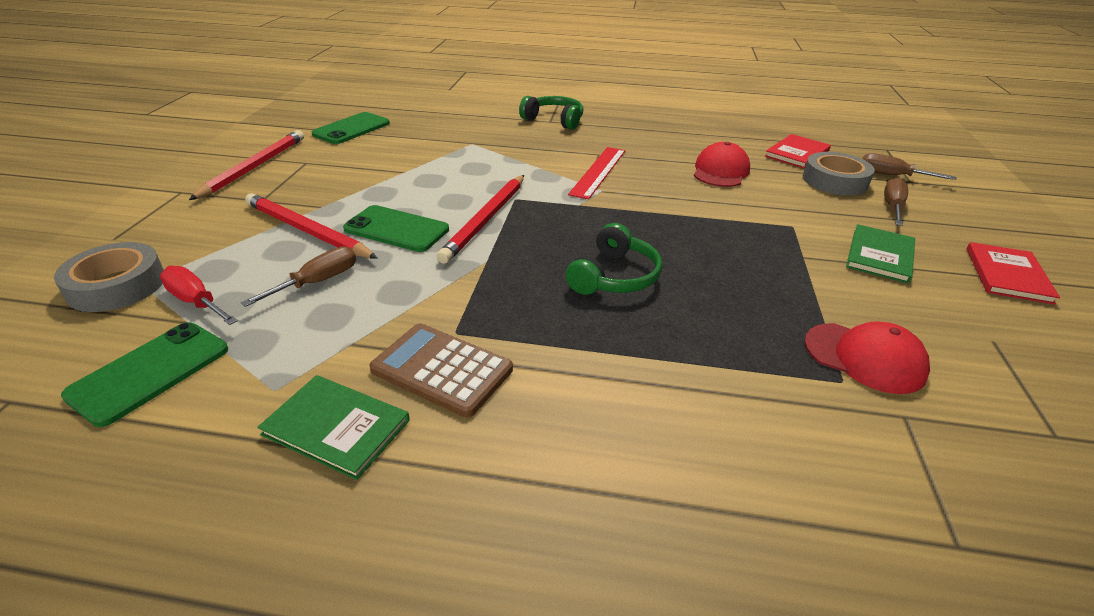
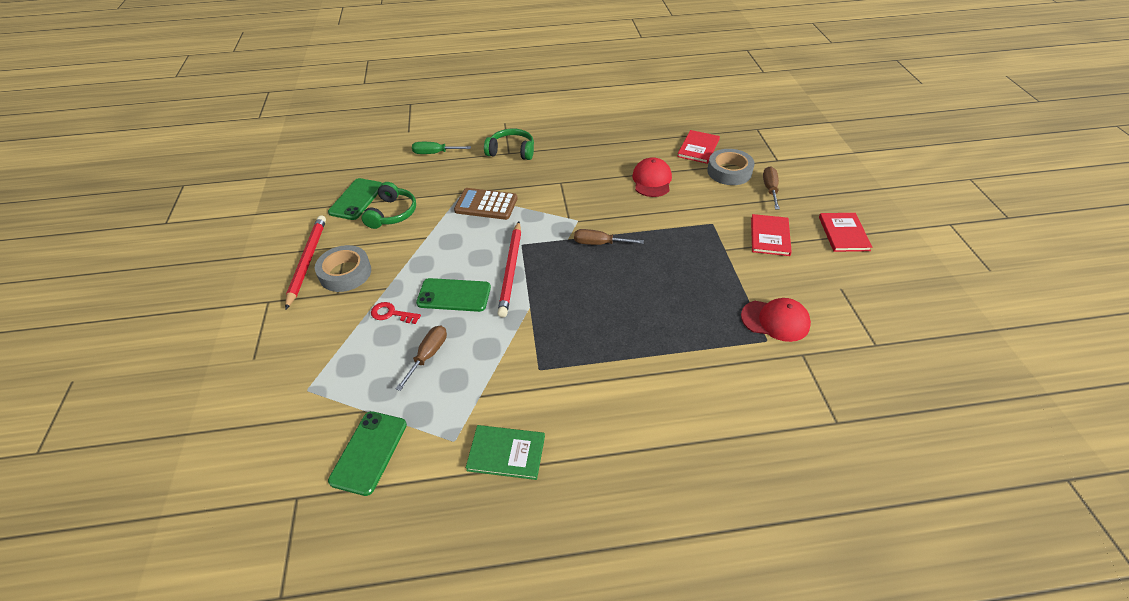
camera: 15 degrees left, 10 degrees up
grey tape [54,242,164,312] -> grey tape moved to [315,245,371,292]
red screwdriver [160,266,238,325] -> none
red pencil [245,193,378,259] -> red key [371,302,421,324]
brown calculator [370,323,513,418] -> brown calculator moved to [454,188,518,220]
green headphones [566,223,662,295] -> green headphones moved to [361,182,416,229]
red ruler [568,147,625,199] -> none
green book [846,224,915,284] -> red book [751,214,792,256]
brown screwdriver [863,153,957,180] -> brown screwdriver moved to [574,229,644,245]
none -> green screwdriver [412,142,471,154]

